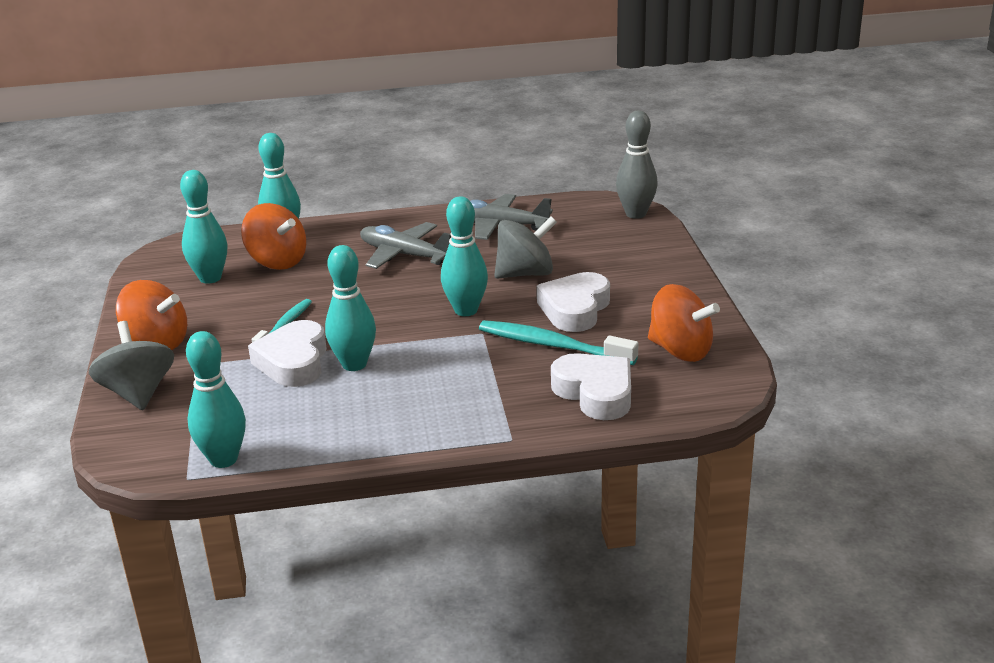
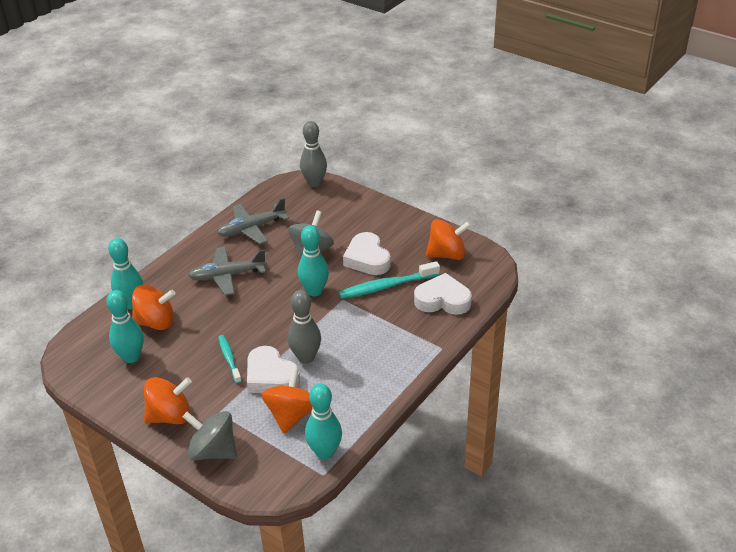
camera: 45 degrees left, 10 degrees up
turquoise bowling pin [325,245,376,371] -> grey bowling pin [288,290,321,363]
none -> orange spinning top [261,367,313,433]

